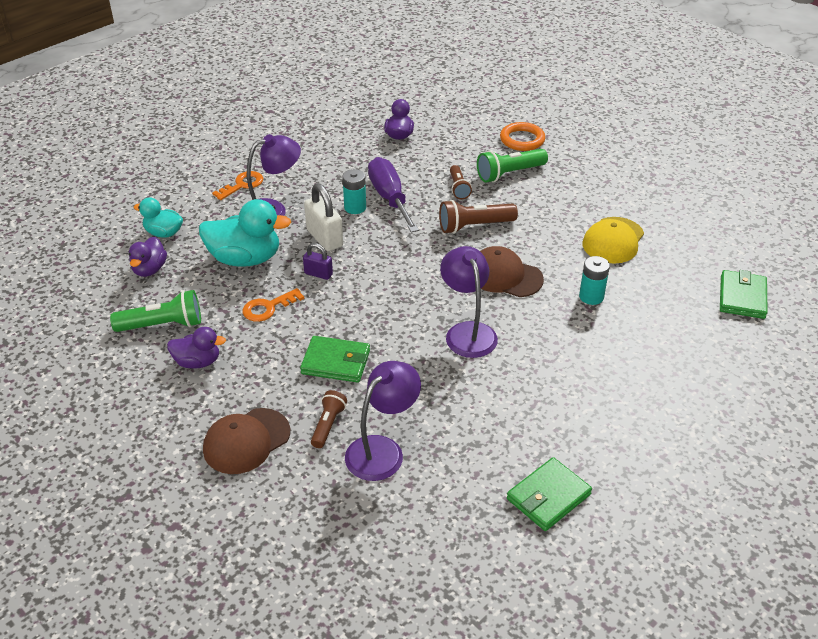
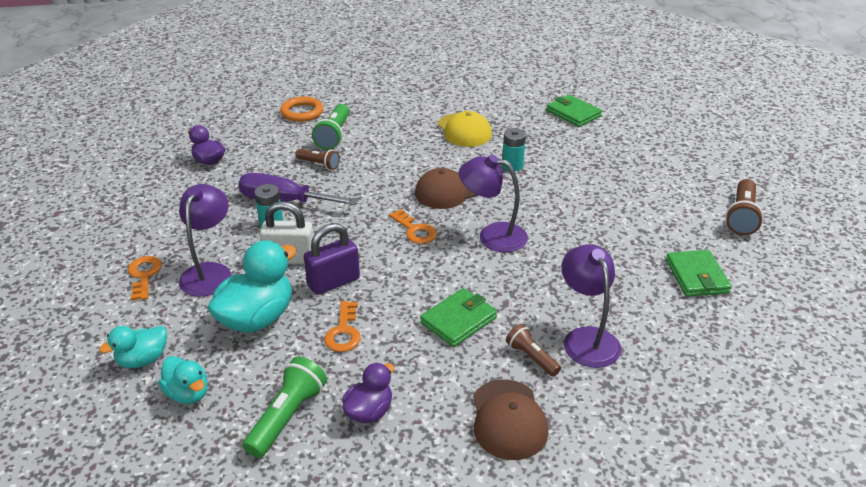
camera: 55 degrees left, 5 degrees down
purple duck [129,237,167,277] -> turquoise duck [159,356,208,404]
purple padlock [303,243,333,280] -> purple padlock [304,223,360,295], size x1.72
brown flashlight [439,200,518,234] -> brown flashlight moved to [725,179,764,235]
none -> orange key [389,209,437,244]

